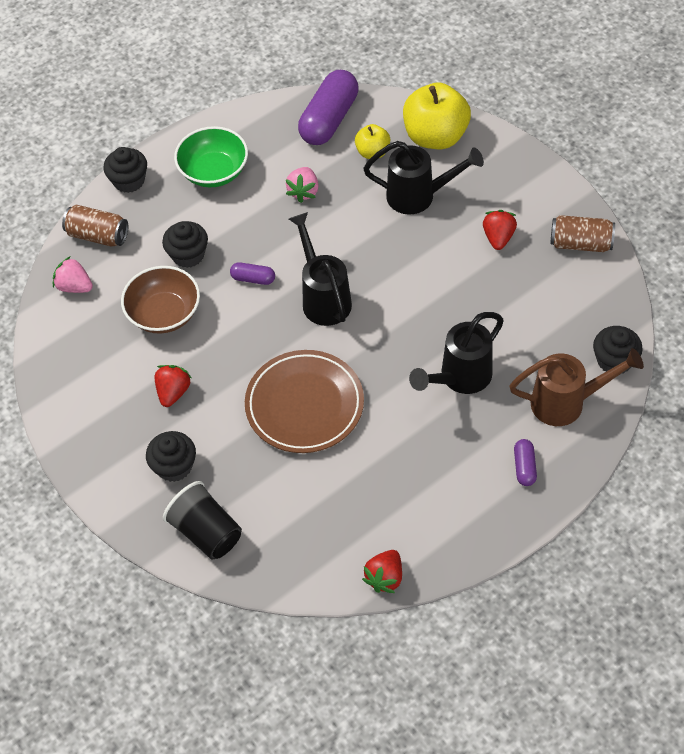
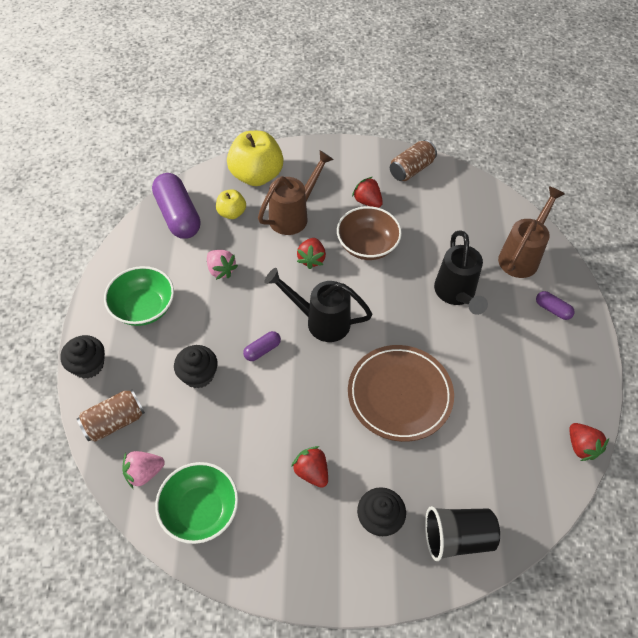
camera: 55 degrees left, 0 degrees up
brown bowl [121,266,200,334] -> brown bowl moved to [337,206,402,260]
black watering can [363,141,484,215] -> brown watering can [258,150,334,235]
black cupcake [593,326,643,374] -> none
none -> green bowl [155,462,238,544]
none -> red strawberry [297,238,326,269]

